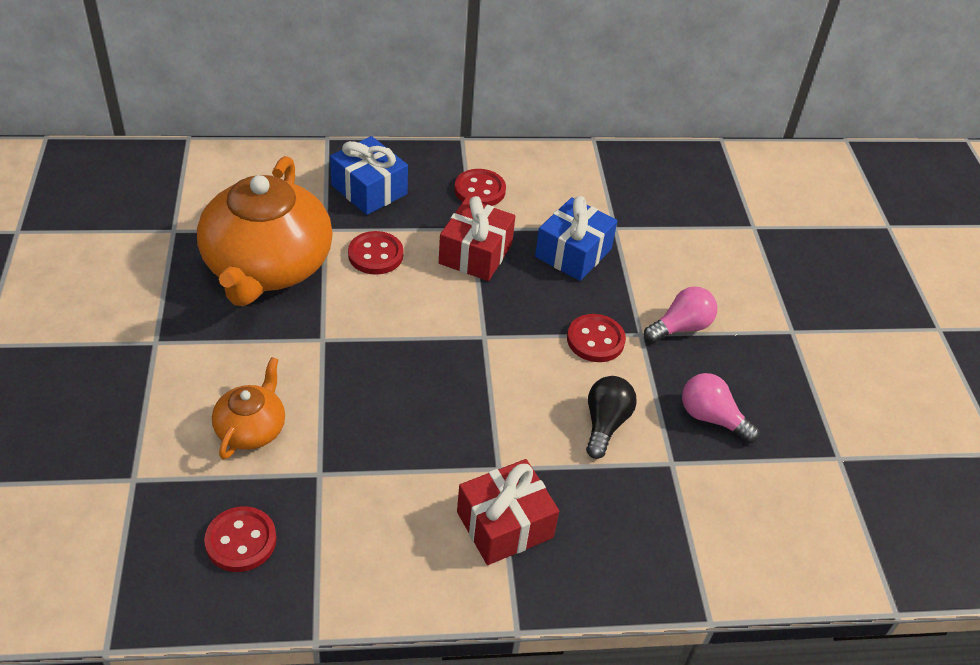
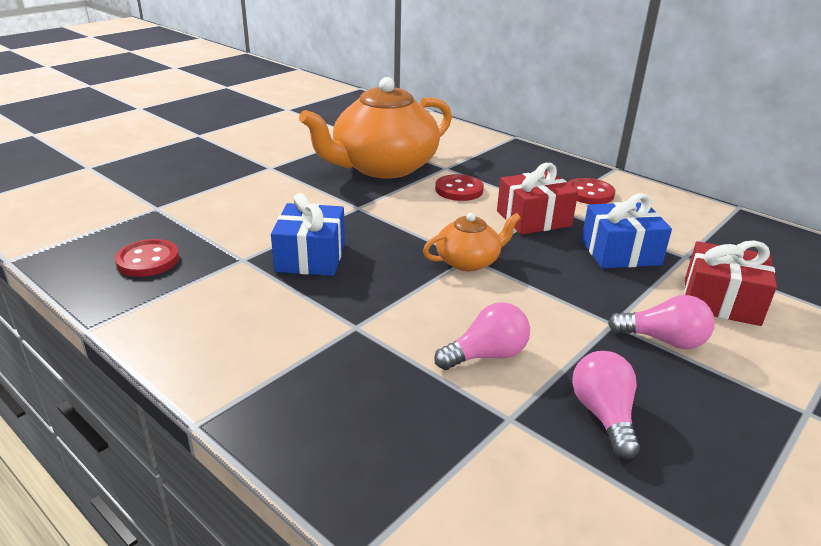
camera: 50 degrees right, 15 degrees down
orange teapot [212,357,285,460] -> orange teapot moved to [423,213,521,271]
blue gift [330,136,408,215] -> blue gift moved to [271,193,345,276]
red gift [457,459,559,565] -> red gift moved to [684,241,777,326]
red button [567,314,626,362] -> none
black light bulb [586,376,637,459] -> pink light bulb [434,302,530,370]

